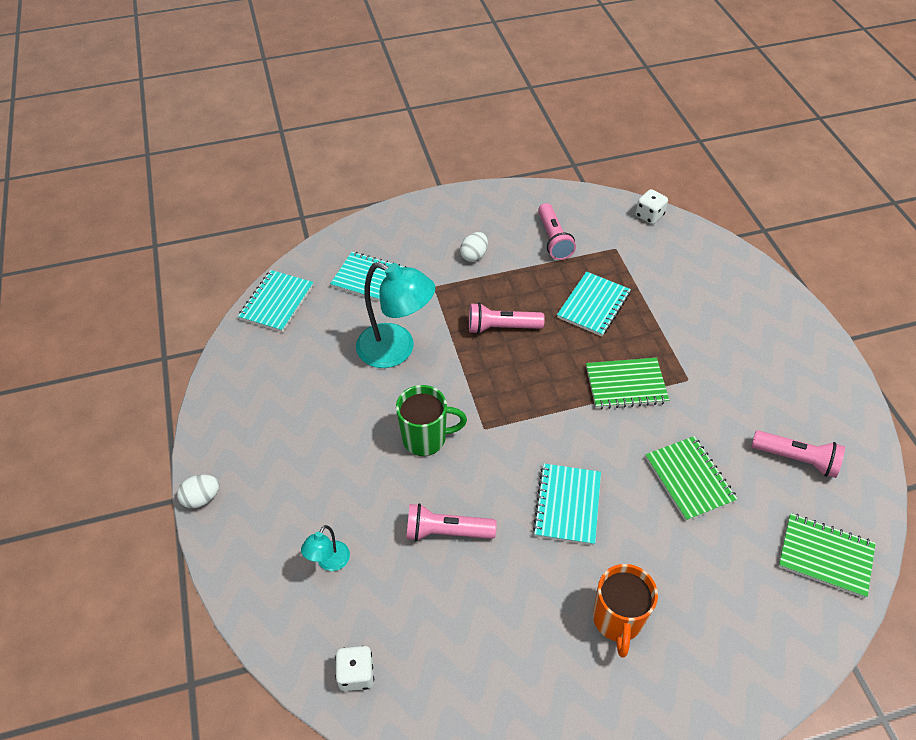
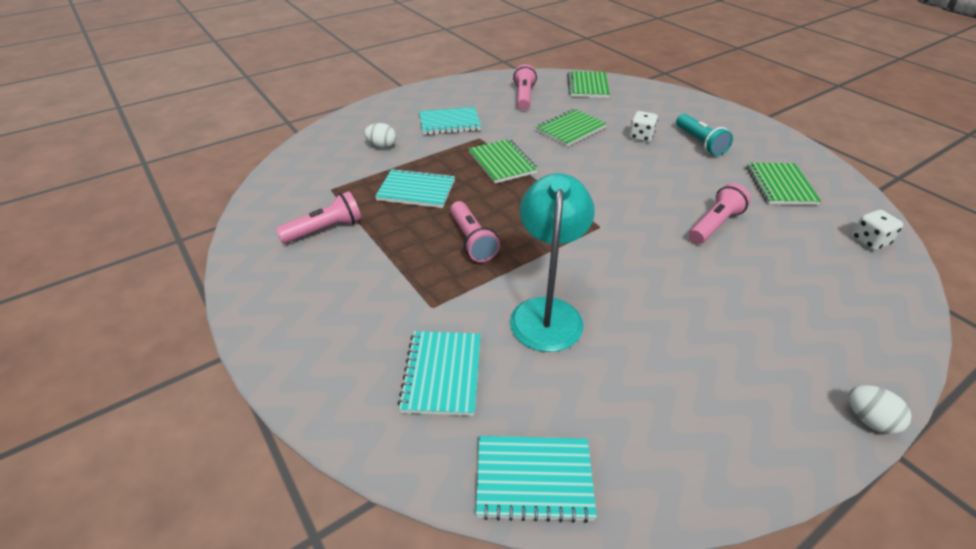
camera: 110 degrees left, 10 degrees down
turquoise lamp [301,525,350,571] -> none
green mug [396,385,467,456] -> none
pink flashlight [406,503,497,541] -> pink flashlight turned 120 degrees counterclockwise [689,183,751,244]
white egg [460,232,488,262] -> white egg moved to [364,123,396,148]
turquoise notebook [533,464,601,545] -> turquoise notebook moved to [419,107,481,135]
orange mug [593,564,658,658] -> turquoise flashlight [676,114,733,156]
white dice [635,189,668,224] -> white dice moved to [629,111,658,142]
none -> green notebook [747,163,821,205]

